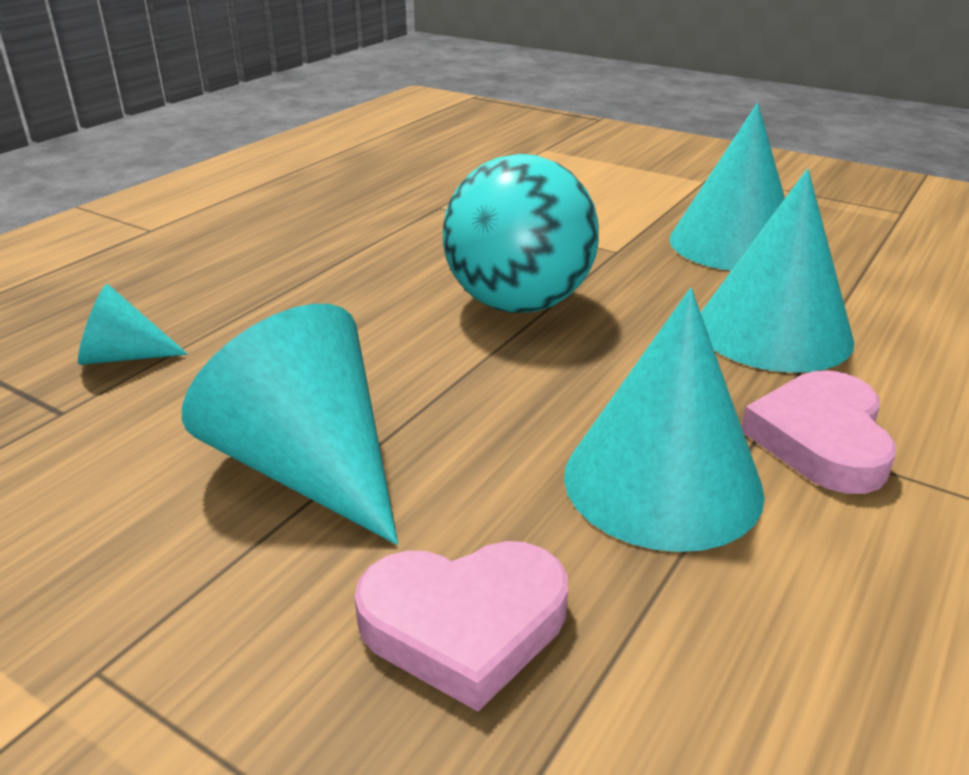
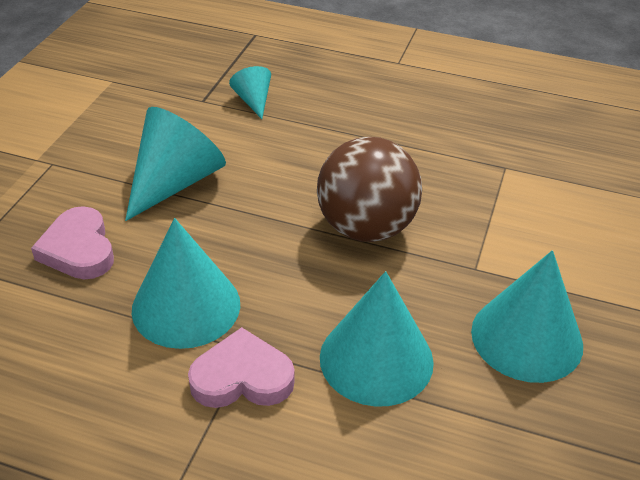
camera: 75 degrees right, 10 degrees up
turquoise ball [443,154,599,313] -> brown ball [317,137,422,242]

